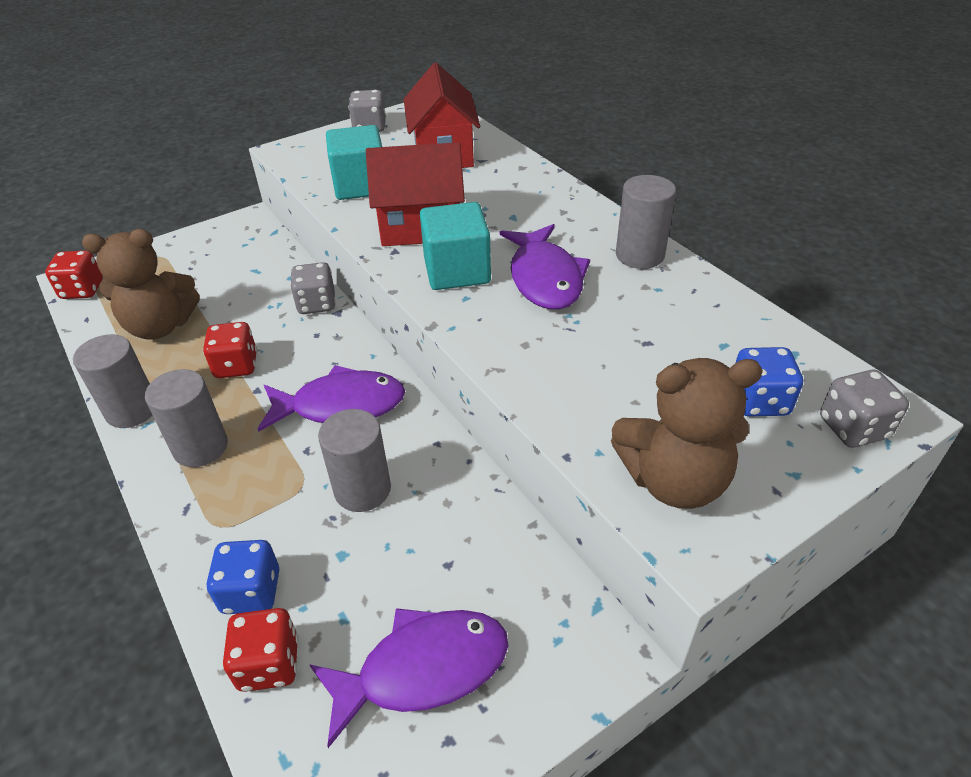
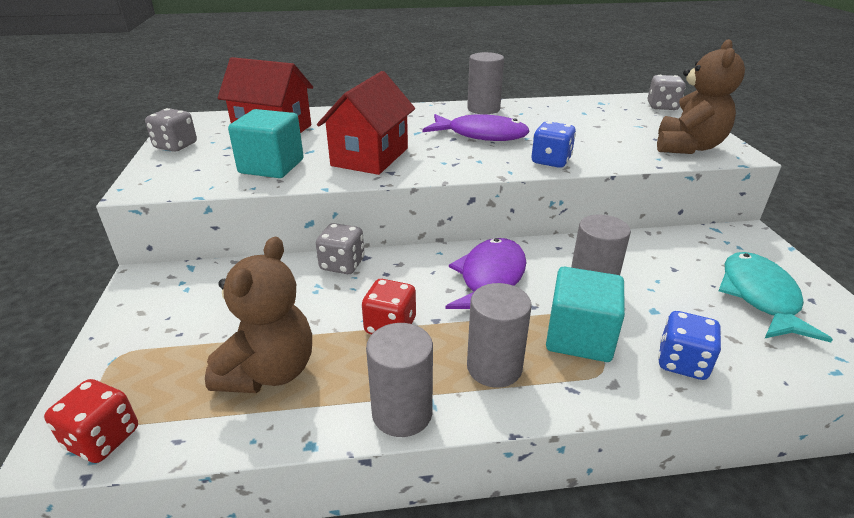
camera: 65 degrees left, 10 degrees down
red dice [223,608,298,692] -> none
purple fish [309,608,509,748] -> turquoise fish [718,252,833,342]
turquoise cube [420,202,491,290] -> turquoise cube moved to [546,267,625,362]
blue dice [736,347,803,416] -> blue dice moved to [532,121,576,168]

